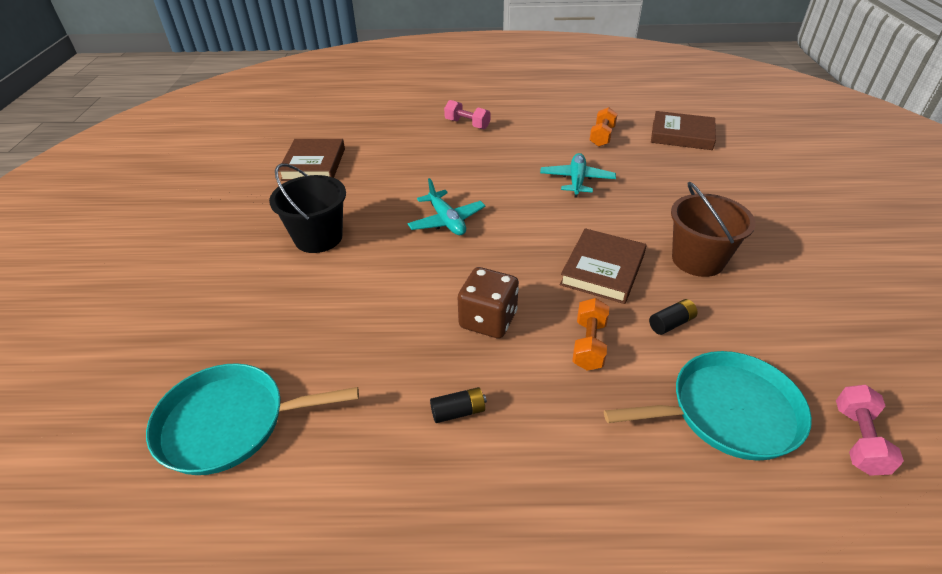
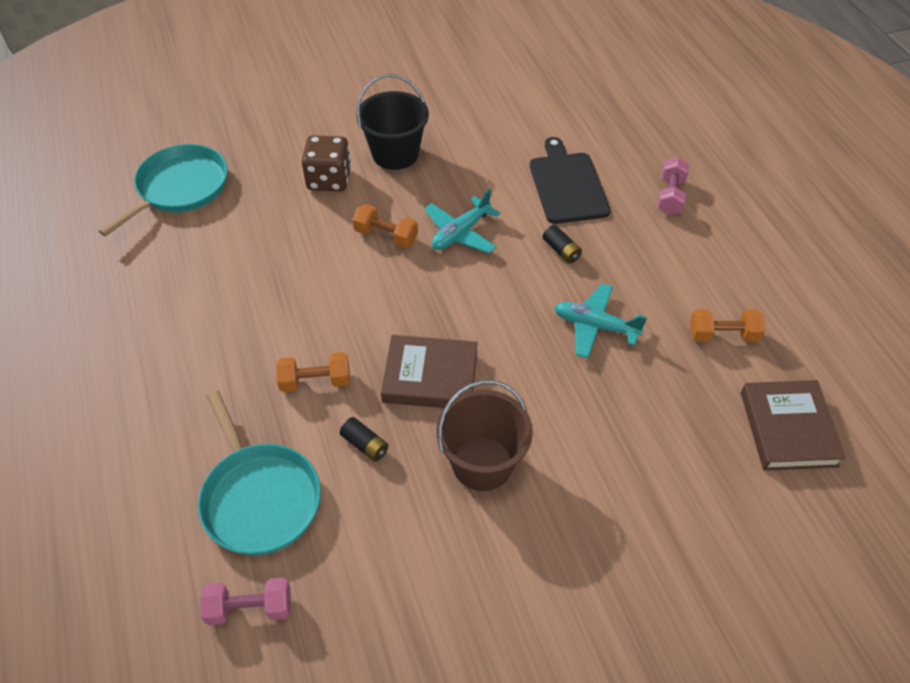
camera: 70 degrees right, 10 degrees up
turquoise pan [146,363,359,475] -> turquoise pan turned 60 degrees clockwise [98,144,228,236]
brown book [278,139,345,181] -> none
black battery [430,387,487,423] -> black battery moved to [543,225,582,264]
brown dice [458,267,519,339] -> brown dice moved to [302,135,351,192]
turquoise plane [540,153,616,198] -> turquoise plane turned 150 degrees counterclockwise [554,284,647,358]
none -> orange dumbbell [353,204,418,248]
none -> black cutting board [530,137,611,224]

